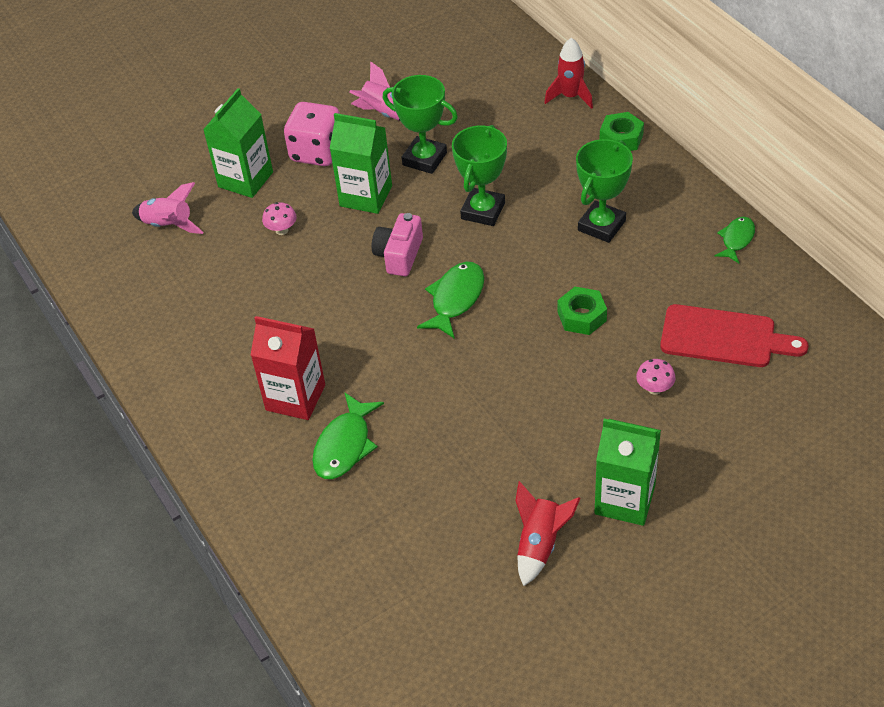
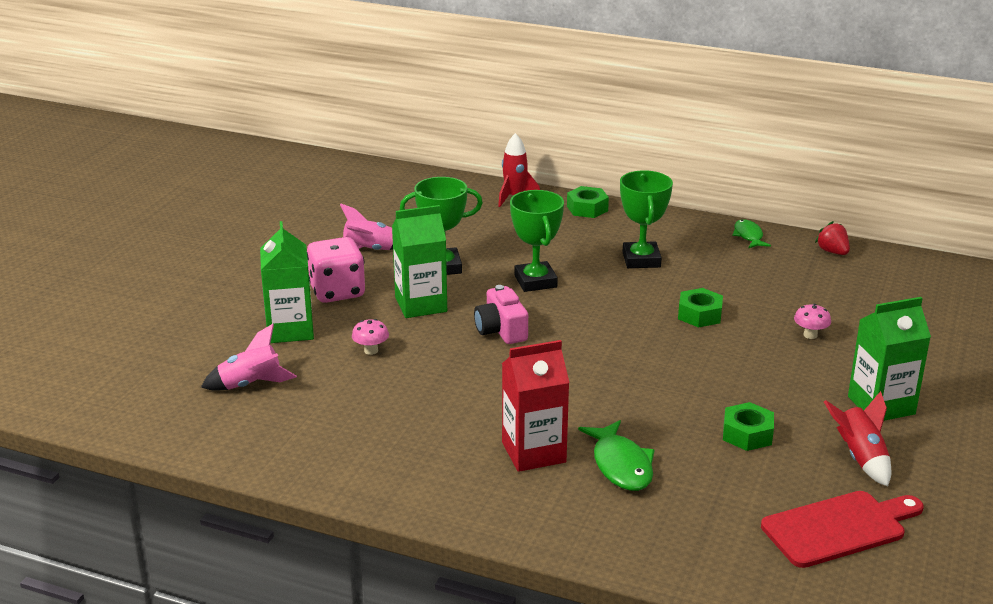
camera: 40 degrees left, 20 degrees down
green fish [417,262,484,339] -> none
red cutting board [660,304,809,367] -> red cutting board moved to [761,491,924,568]
none -> green nut [723,402,774,451]
none -> red strawberry [815,221,850,255]

